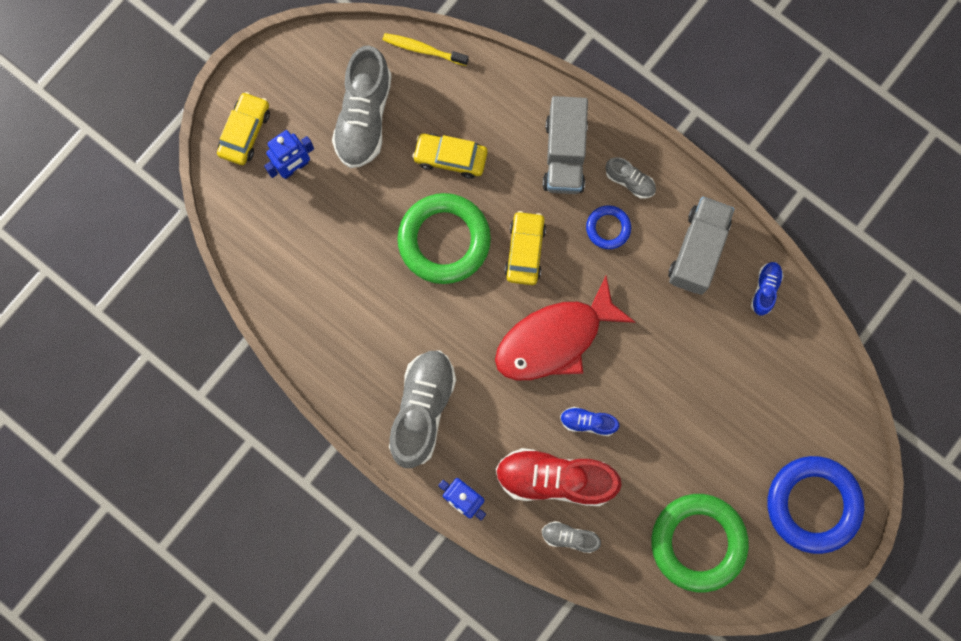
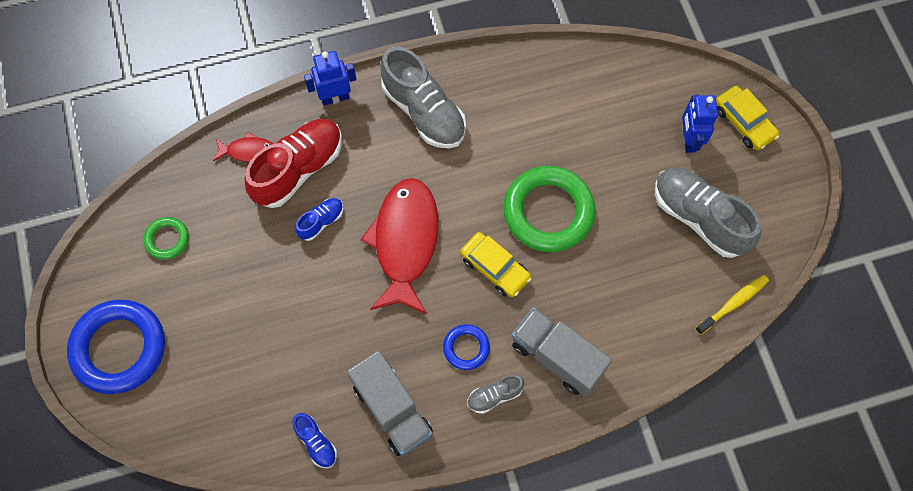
camera: 125 degrees right, 10 degrees down
yellow car [412,133,488,179] -> none
grey shoe [542,521,601,553] -> red fish [213,132,274,162]
green ring [651,494,749,592] -> green ring [143,217,189,260], size x0.49

